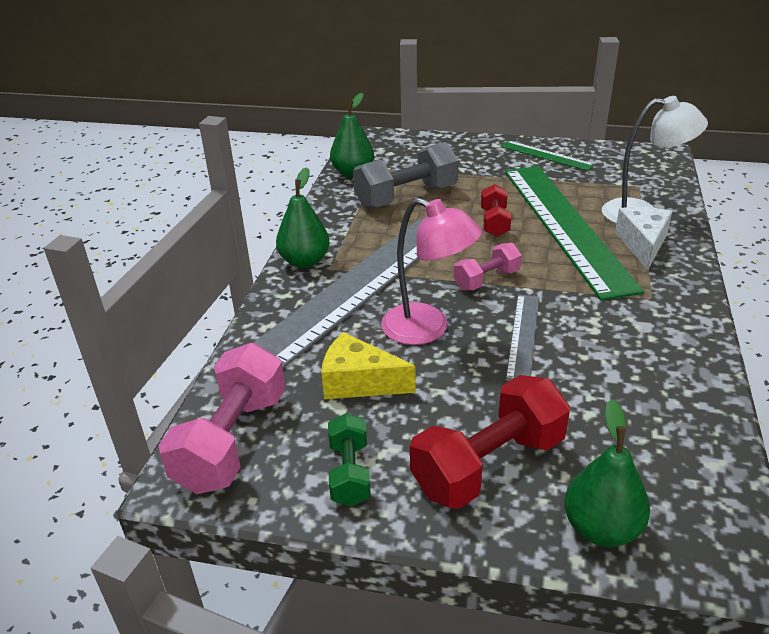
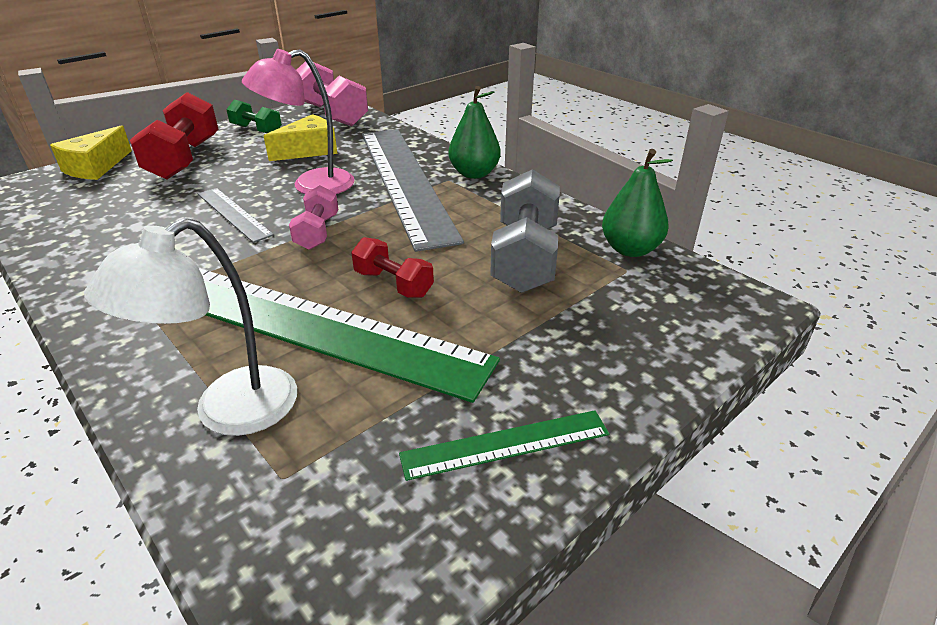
camera: 125 degrees right, 0 degrees up
green pear [564,399,650,547] -> yellow cheese [50,125,132,180]
white cheese [615,207,672,270] -> none

